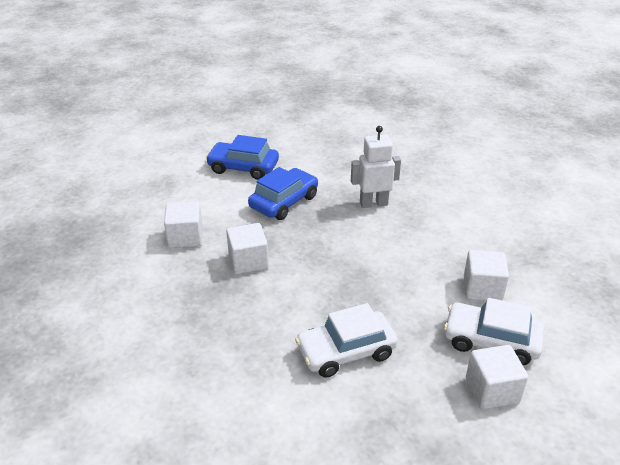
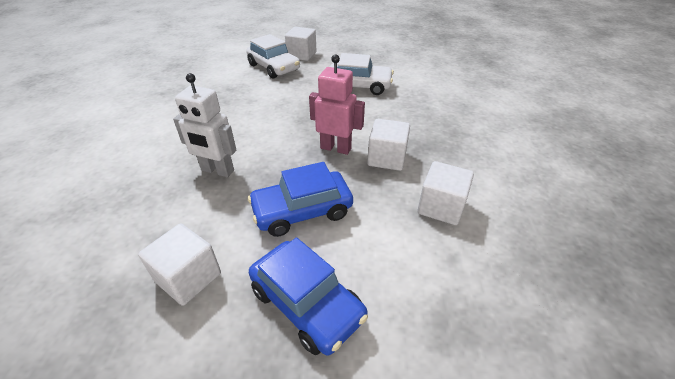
camera: 150 degrees left, 5 degrees up
white cube [464,250,509,301] -> white cube moved to [138,224,221,306]
none -> pink robot [309,55,365,155]

